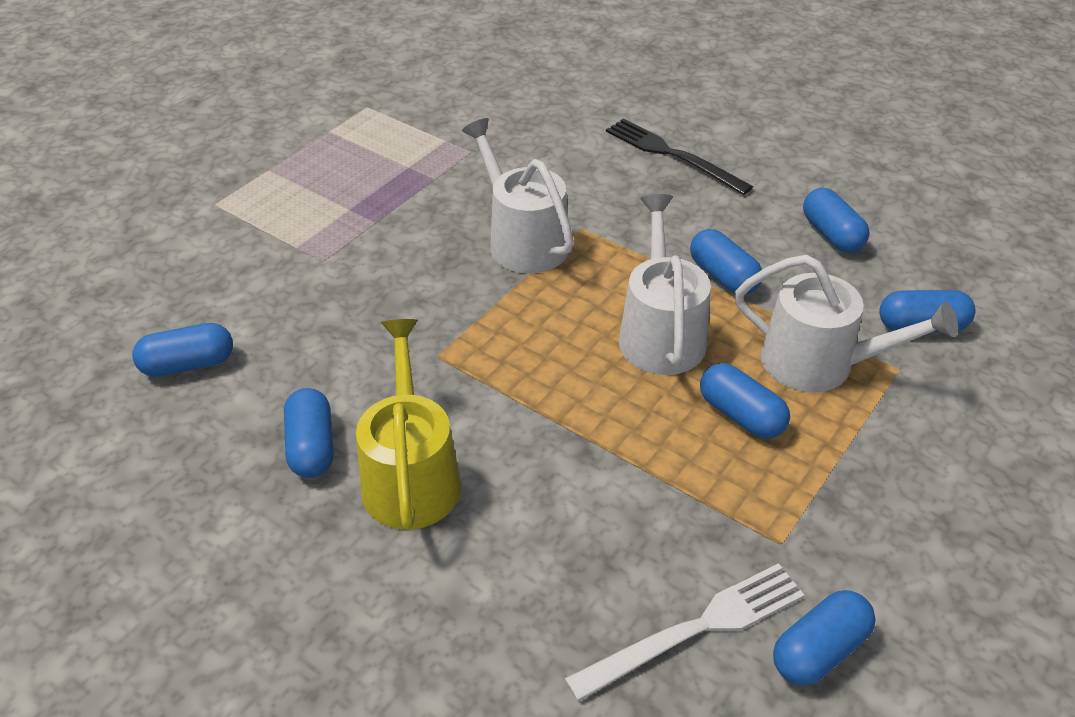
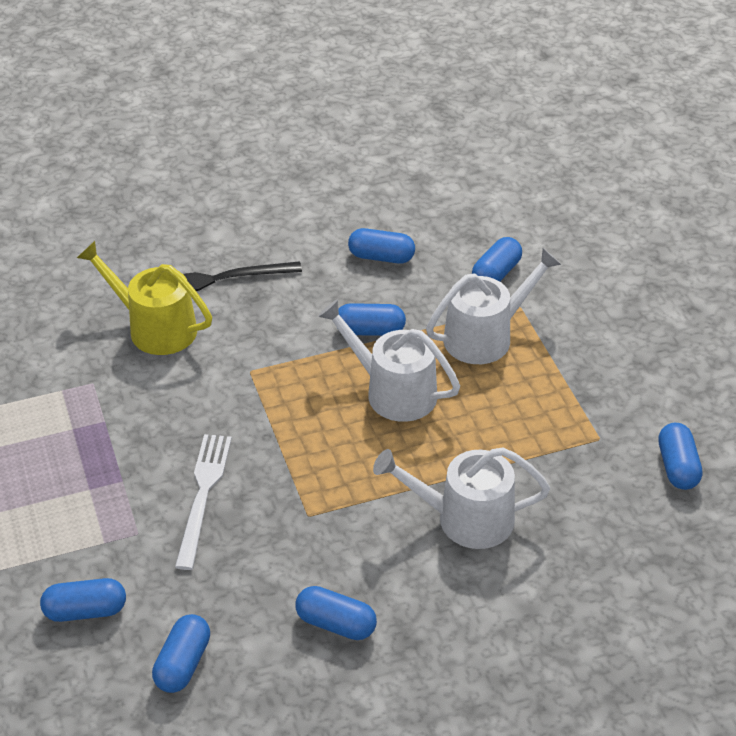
camera: 55 degrees left, 0 degrees up
yellow watering can [356,319,461,530] -> yellow watering can moved to [77,241,212,355]
white watering can [462,118,574,273] -> white watering can moved to [373,447,550,549]
white fork [564,563,805,702] -> white fork moved to [175,434,232,570]
blue capsule [700,363,790,439] -> blue capsule moved to [40,578,126,622]

